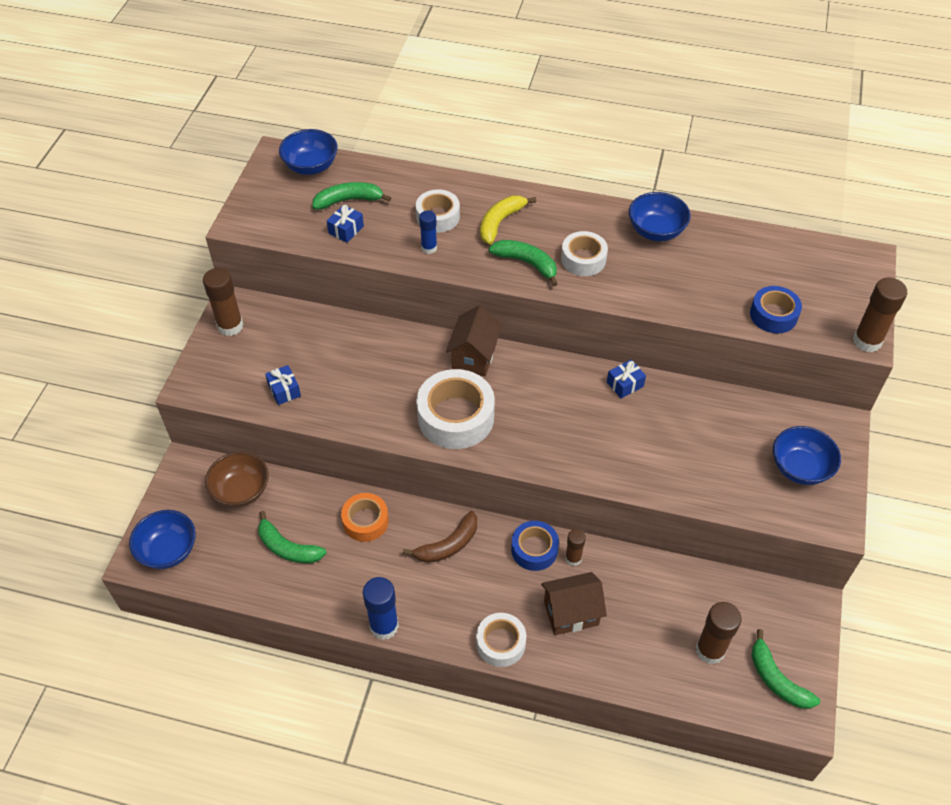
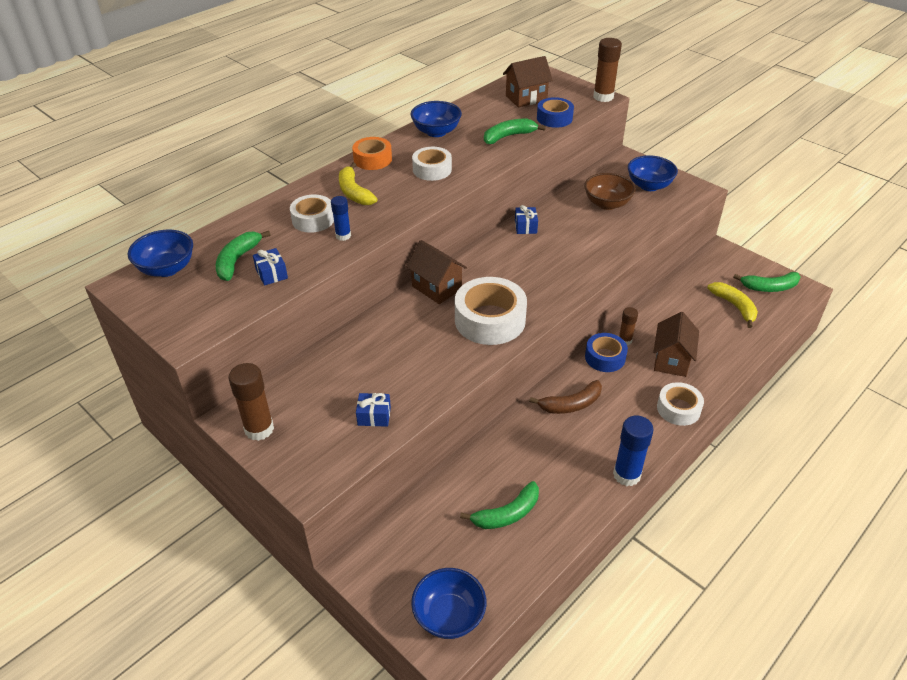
camera: 60 degrees left, 10 degrees down
brown bowl [205,452,269,507] -> brown bowl moved to [584,173,636,210]
orange tape [341,493,389,542] -> orange tape moved to [352,137,392,170]
brown banana [403,511,477,563] -> brown banana turned 75 degrees clockwise [529,380,602,414]
green banana [488,240,557,286] -> green banana moved to [484,119,546,144]
brown glue stick [696,602,742,664] -> yellow banana [707,282,758,328]
none -> brown house [503,56,553,108]

